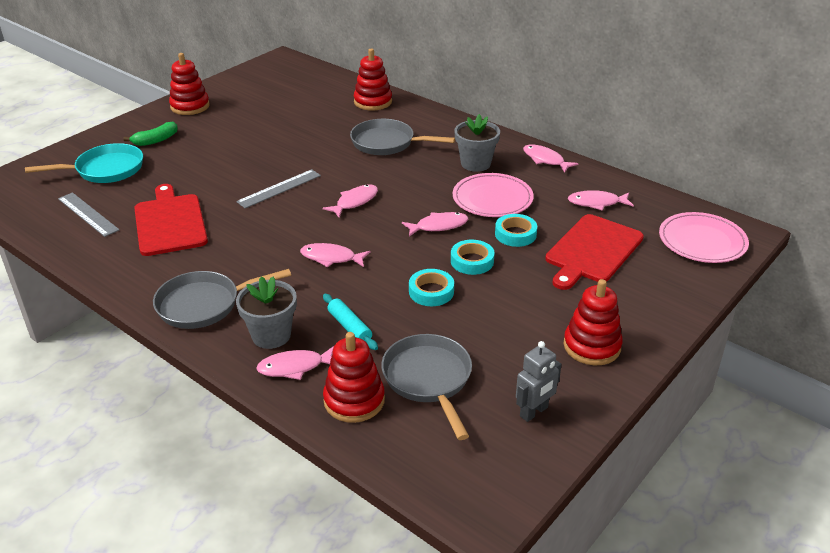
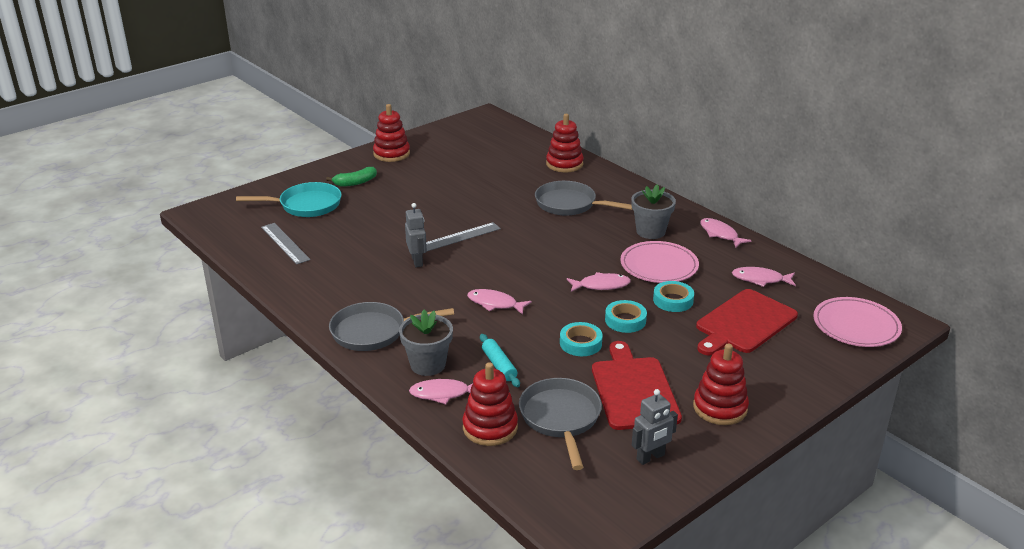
camera: 10 degrees right, 5 degrees down
red cutting board [134,184,208,256] -> red cutting board moved to [592,341,682,430]
pink fish [322,185,378,218] -> none
none -> grey robot [405,203,427,267]

